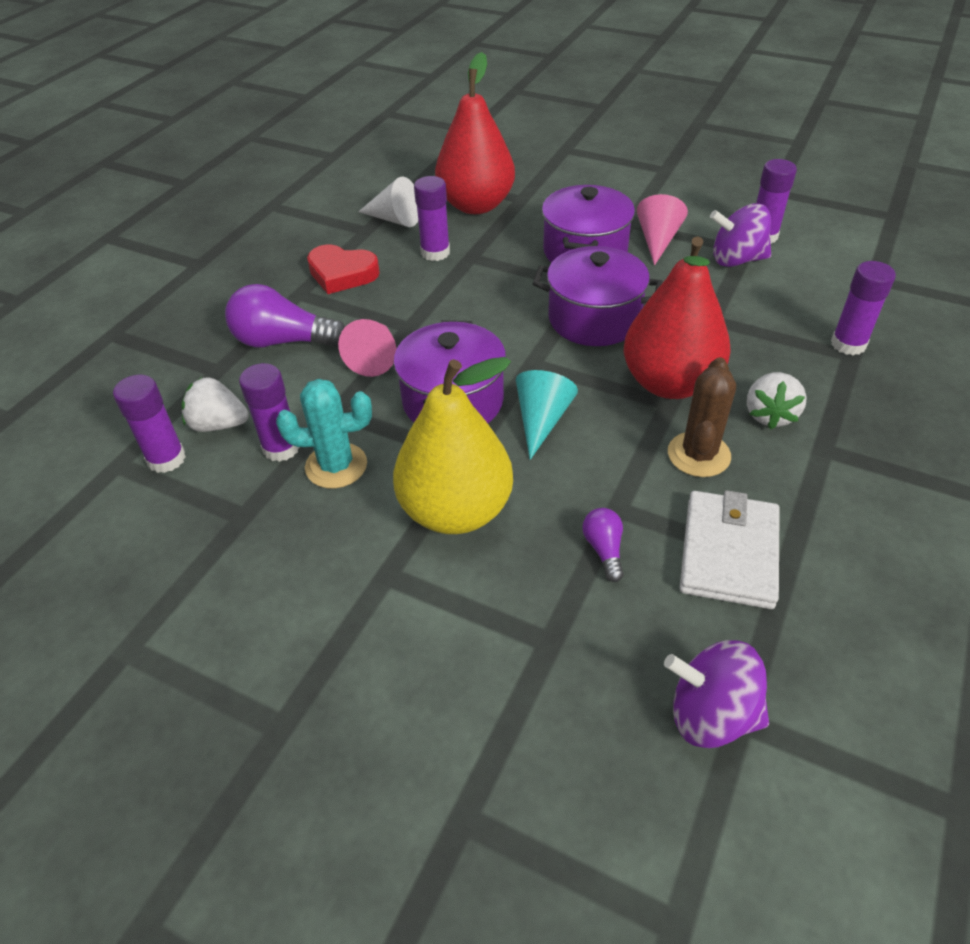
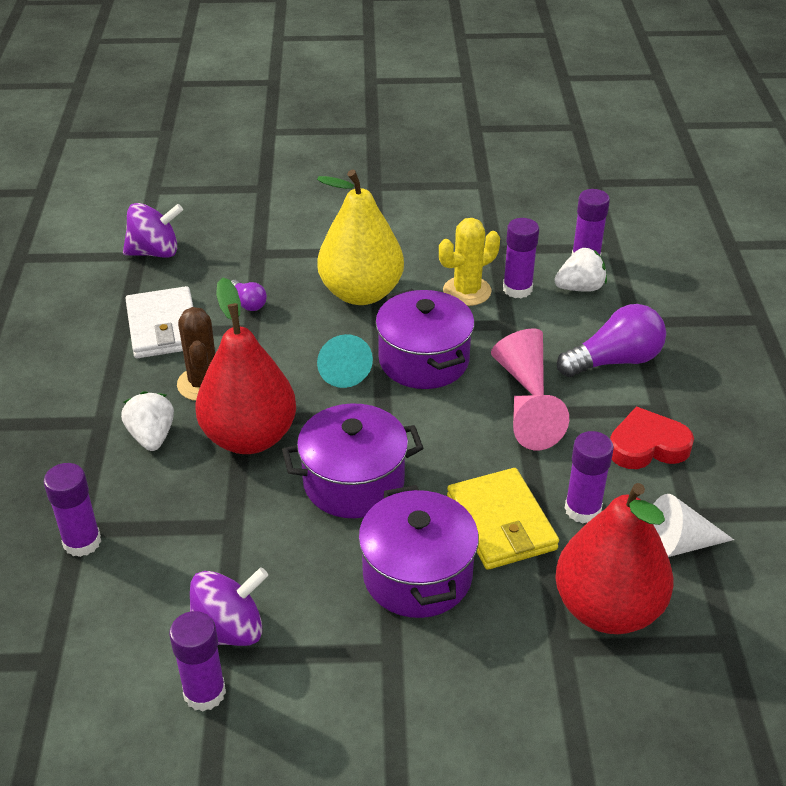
camera: 150 degrees right, 5 degrees down
turquoise cactus [276,379,372,488] -> yellow cactus [439,218,500,306]
pink cone [637,194,688,265] -> pink cone moved to [513,395,569,450]
none -> yellow wallet [447,468,559,570]

